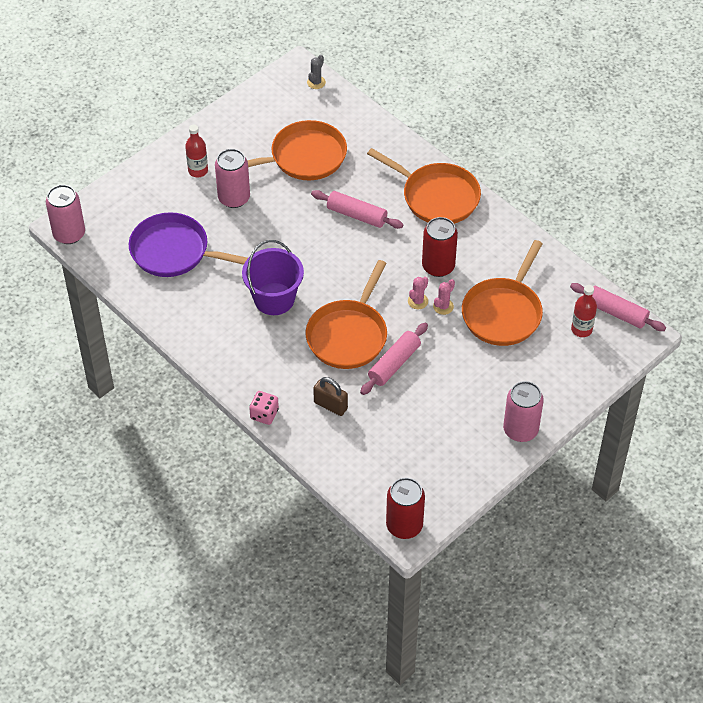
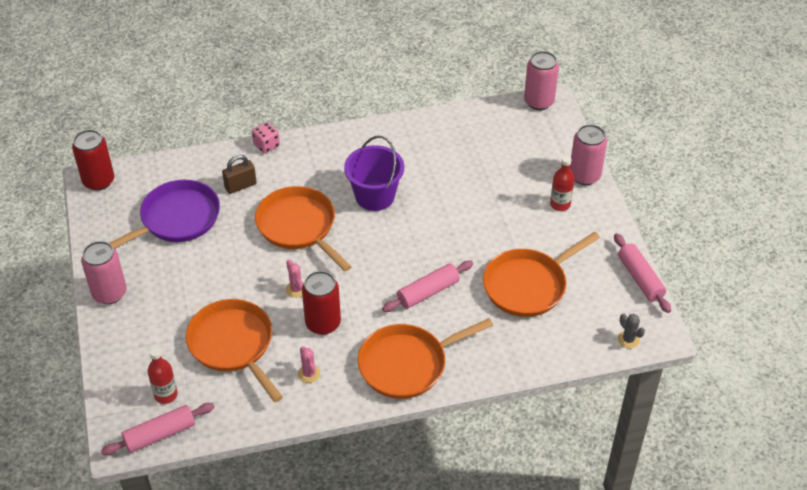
camera: 120 degrees right, 5 degrees down
purple pan [129,212,248,277] -> purple pan moved to [109,180,220,249]
pink can [215,149,250,208] -> pink can moved to [570,124,607,185]
orange pan [247,120,347,180] -> orange pan turned 45 degrees clockwise [483,232,600,317]
pink rolling pin [360,322,428,395] -> pink rolling pin moved to [614,233,671,313]
pink cactus [433,279,455,315] -> pink cactus moved to [298,346,320,383]

